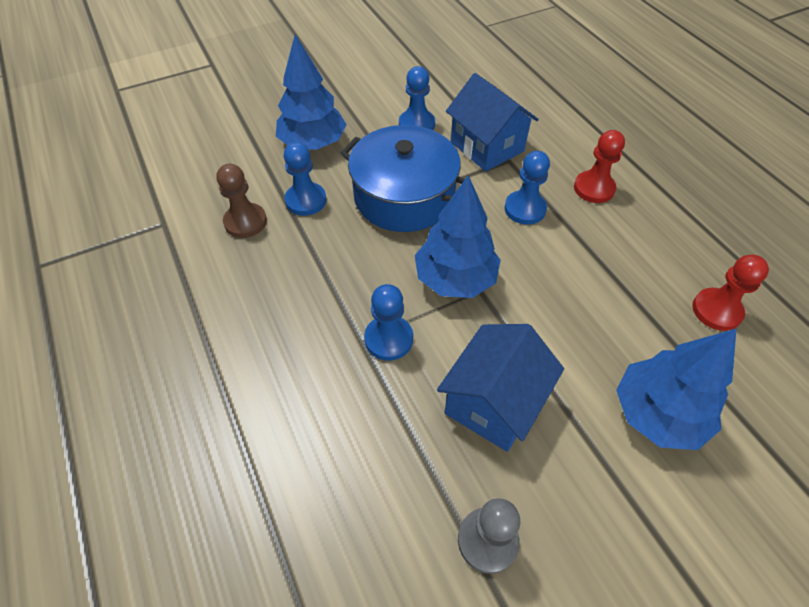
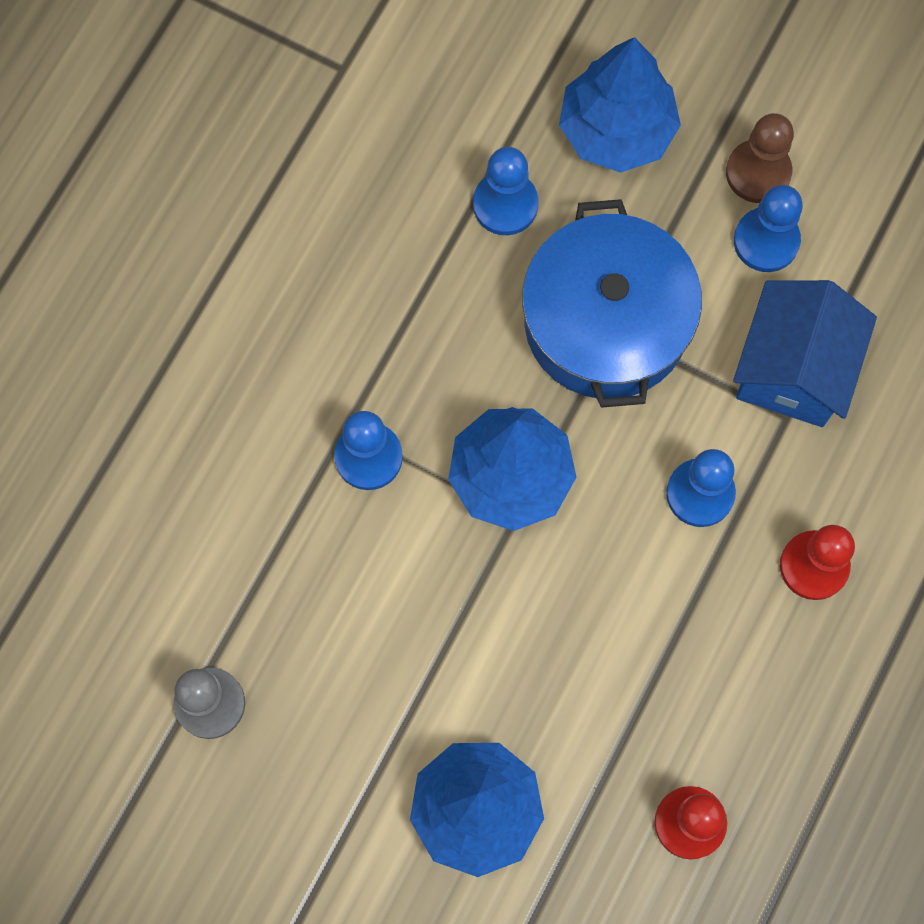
camera: 55 degrees right, 20 degrees up
brown pawn [217,164,267,238] -> brown pawn moved to [726,113,794,203]
blue house [437,324,564,452] -> none

